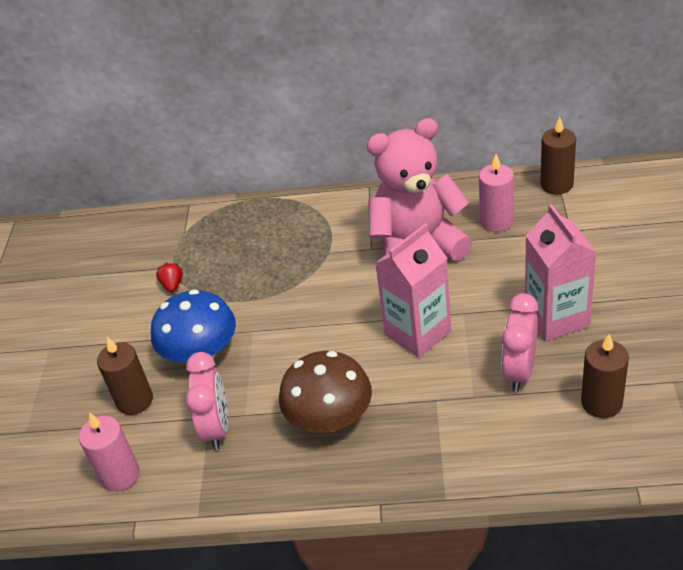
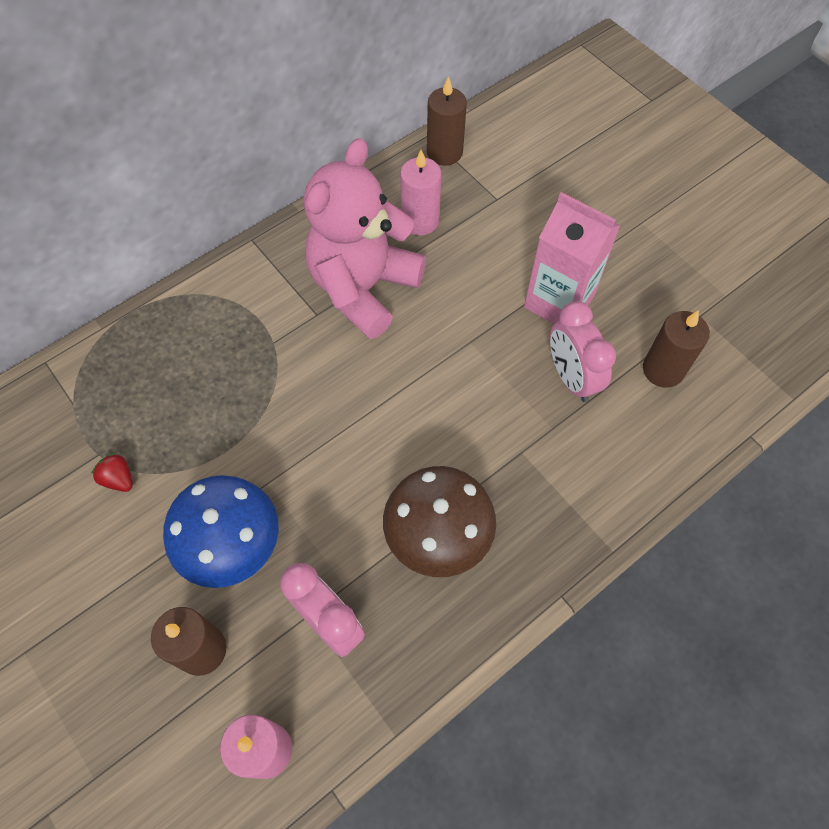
camera: 45 degrees left, 20 degrees up
pink carton [375,223,451,358] -> none

